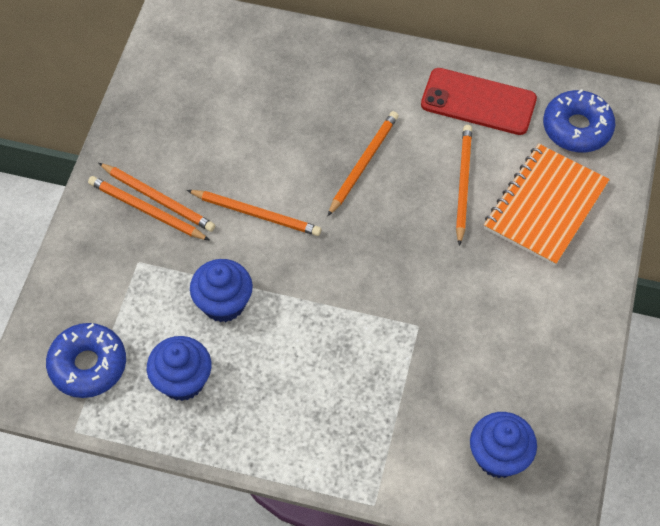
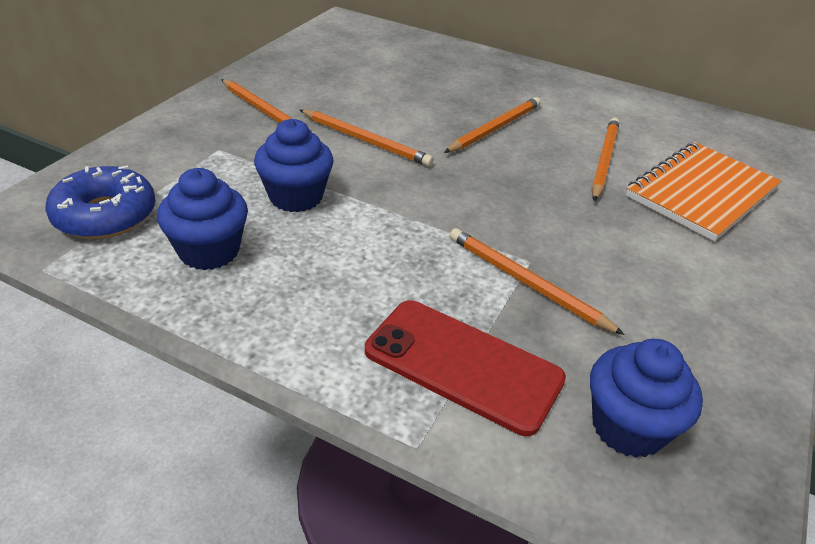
camera: 10 degrees right, 20 degrees down
orange pencil [88,176,210,241] -> orange pencil moved to [450,228,625,335]
red phone [421,68,537,135] -> red phone moved to [365,300,566,436]
blue donut [543,89,615,153] -> none

